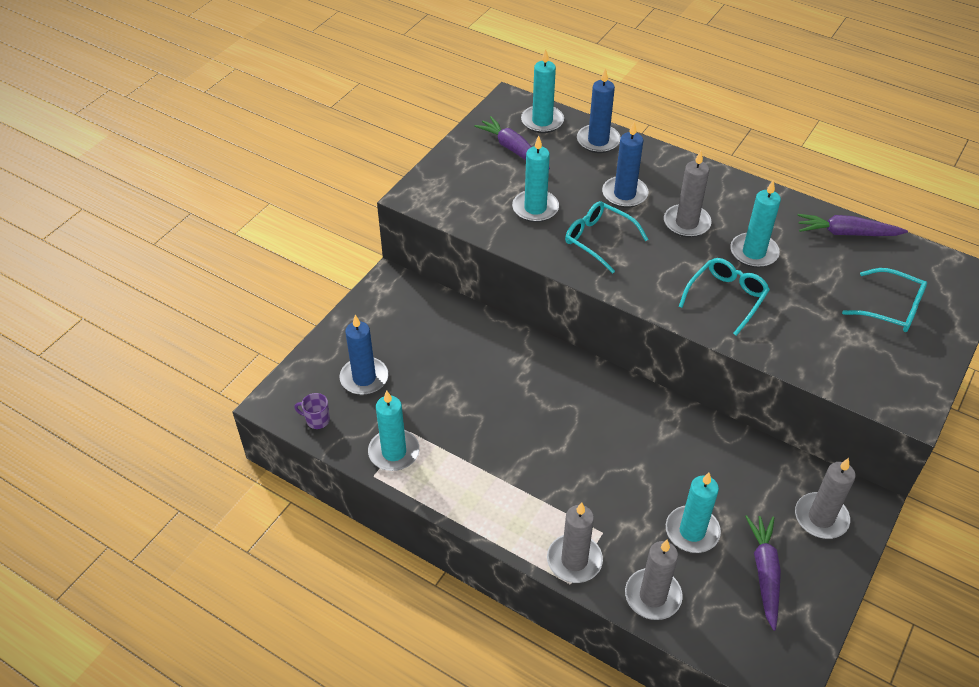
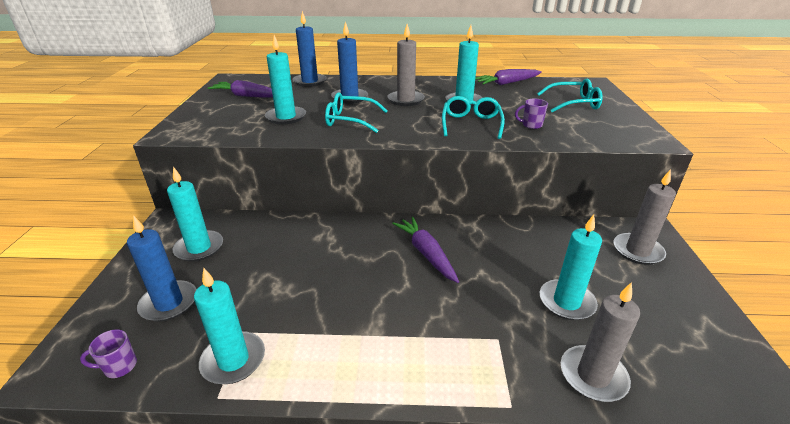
camera: 30 degrees left, 15 degrees down
turquoise candle [521,50,564,133] -> turquoise candle moved to [167,167,223,262]
grey candle [547,502,603,583] -> none
purple carrot [745,515,781,631] -> purple carrot moved to [392,217,459,283]
none -> purple mug [515,98,548,129]

